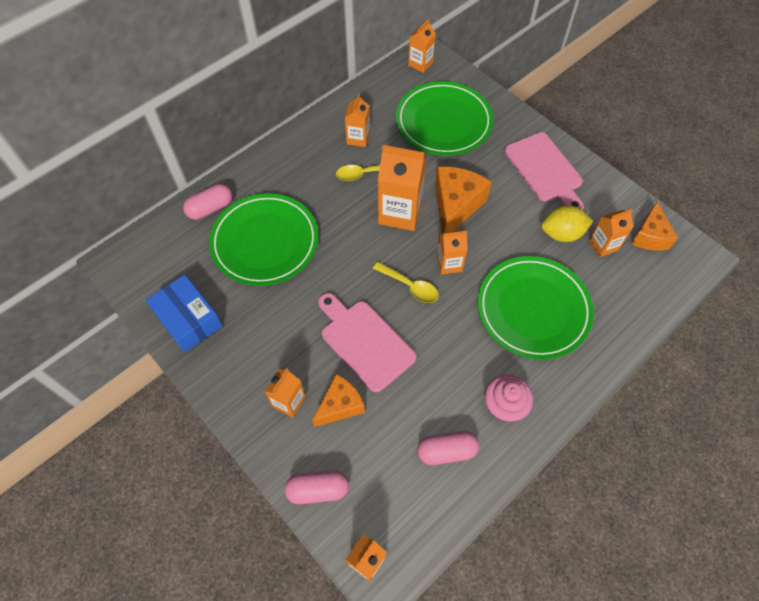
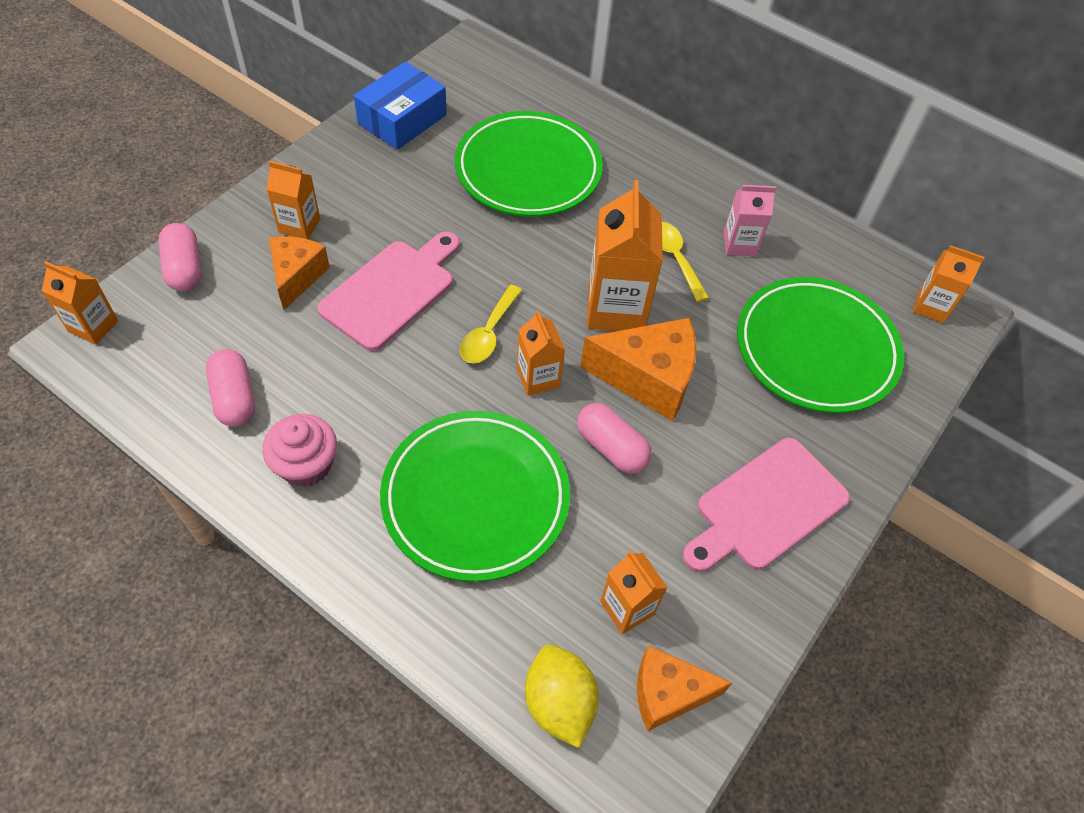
camera: 75 degrees right, 5 degrees down
pink capsule [183,184,232,220] -> pink capsule moved to [577,403,652,474]
orange cheese [312,374,365,427] -> orange cheese turned 120 degrees counterclockwise [269,236,330,310]
orange carton [345,94,370,147] -> pink carton [723,185,776,256]
yellow lemon [541,205,593,242] -> yellow lemon moved to [525,644,599,748]

